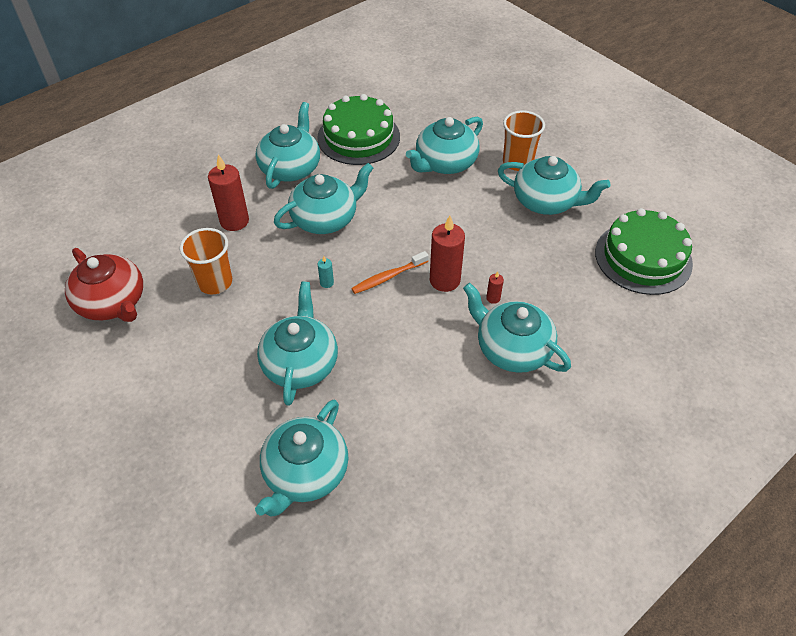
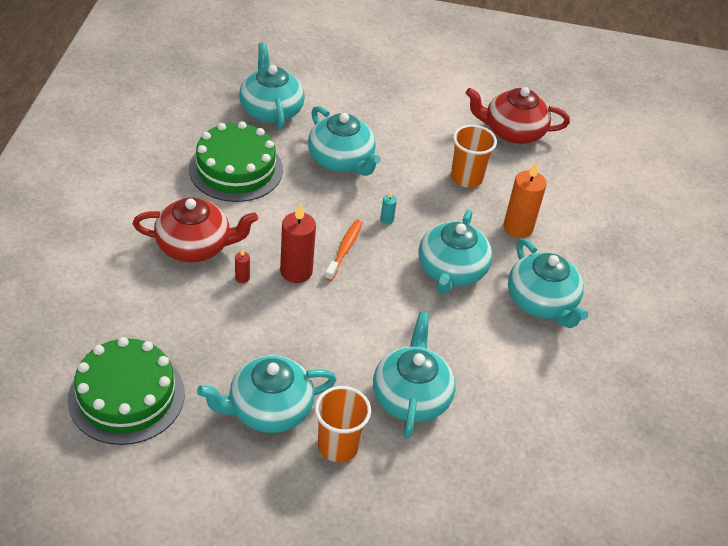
camera: 135 degrees right, 5 degrees down
red candle [208,154,249,231] -> orange candle [504,161,547,238]
green cake [317,94,400,165] -> green cake moved to [189,121,283,202]
turquoise teapot [463,283,571,373] -> red teapot [133,197,258,262]

